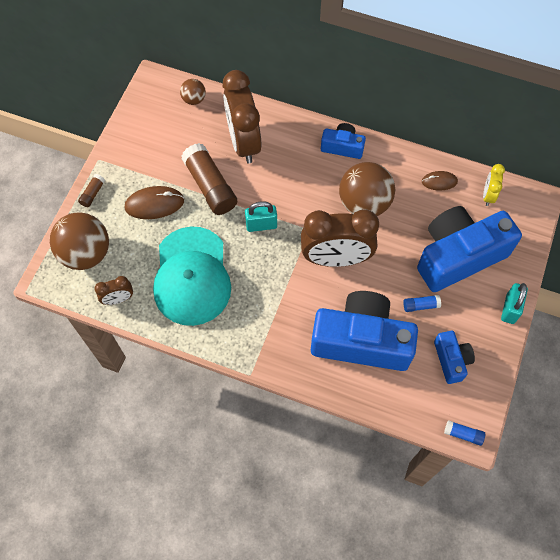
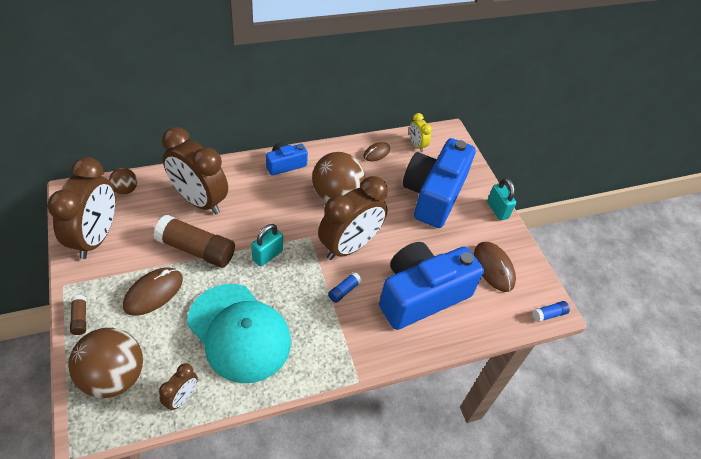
camera: 45 degrees left, 15 degrees down
blue glue stick [403,295,441,312] -> blue glue stick moved to [328,272,362,303]
blue camera [434,331,475,384] -> brown mouse [474,242,516,292]
none -> brown clock [47,157,116,259]

